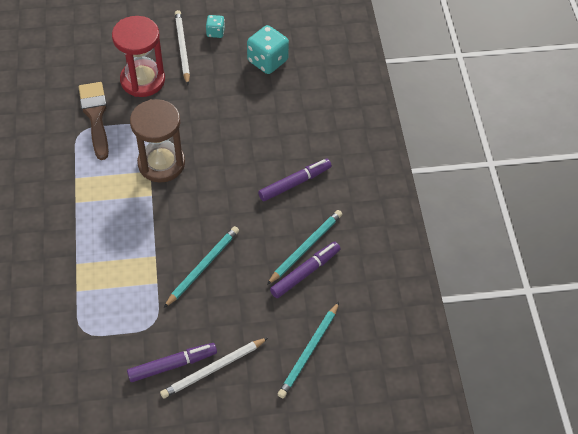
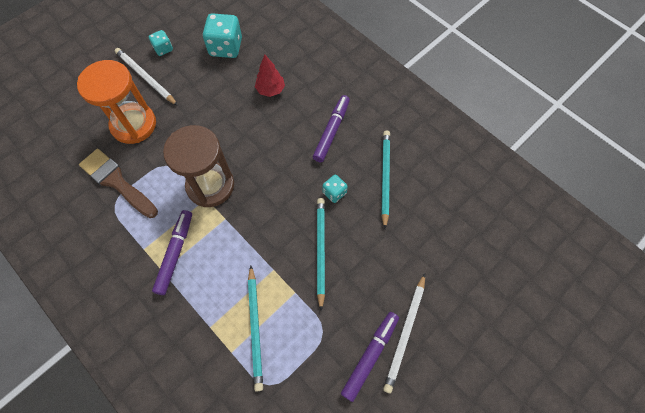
camera: 35 degrees left, 10 degrees up
red hourglass [112,16,165,97] -> orange hourglass [77,60,156,144]
purple marker [270,242,341,298] -> purple marker moved to [152,210,192,295]
turquoise pencil [277,302,339,398] -> turquoise pencil moved to [248,266,263,392]
none -> red tree [255,55,285,97]
none -> turquoise dice [322,175,348,203]

